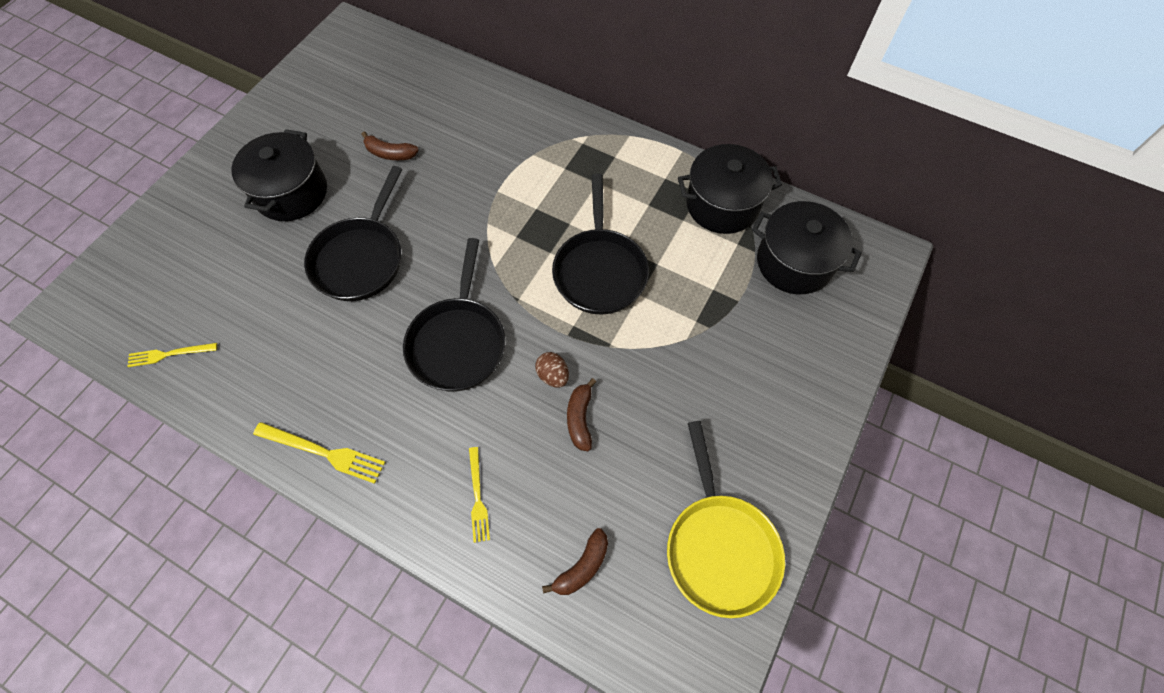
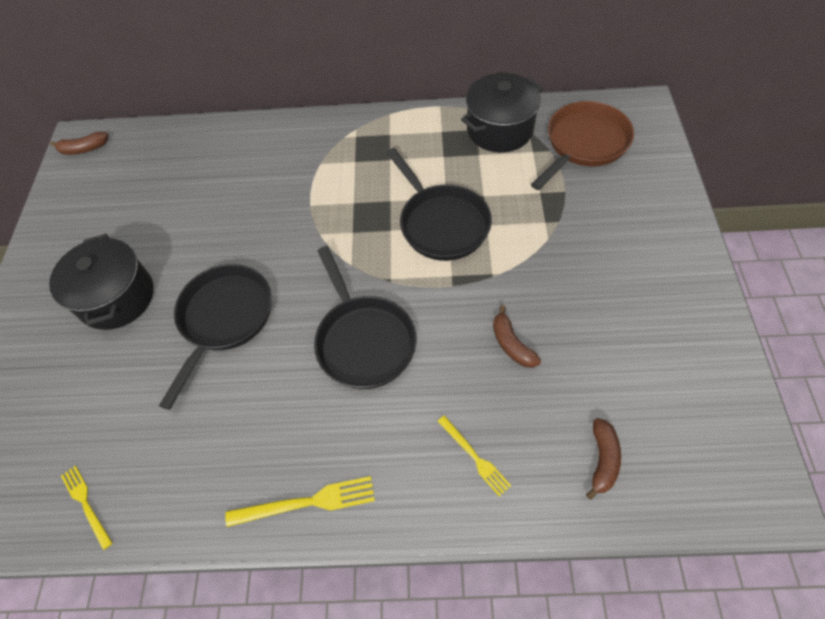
camera: 25 degrees left, 5 degrees down
yellow fork [127,343,217,367] -> yellow fork turned 90 degrees clockwise [61,466,112,550]
black pan [304,166,402,301] -> black pan turned 150 degrees counterclockwise [159,264,272,410]
brown banana [361,132,419,160] -> brown banana moved to [50,131,108,155]
brown egg [535,352,569,388] -> none
yellow pan [667,421,785,618] -> none
black pot [752,201,862,294] -> brown pan [531,101,634,190]

